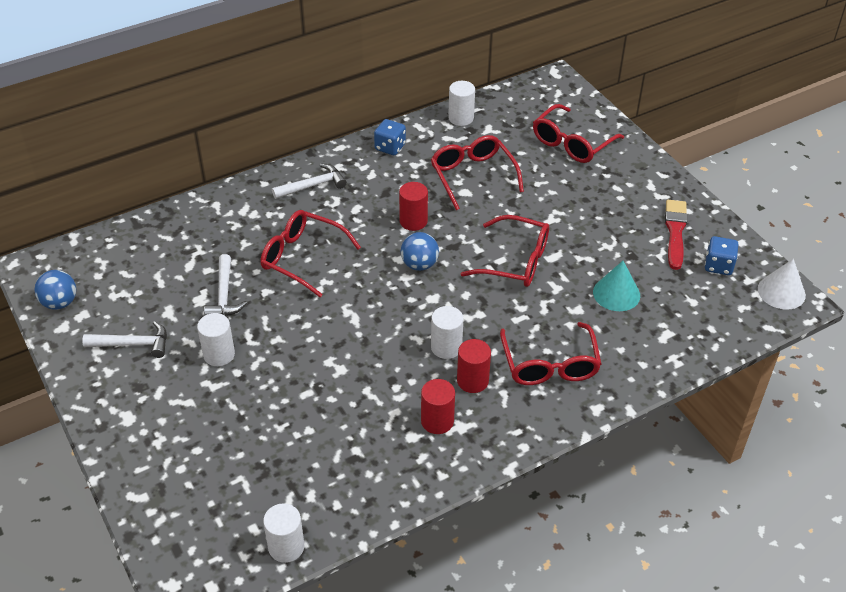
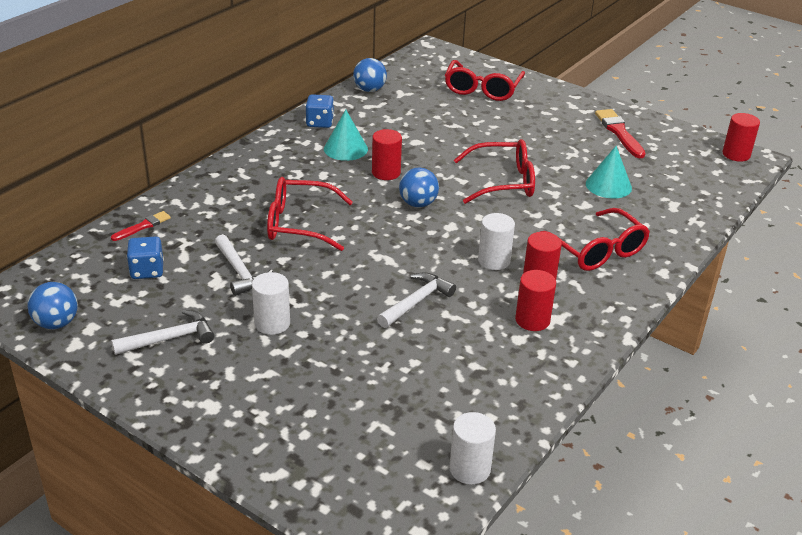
camera: 25 degrees left, 10 degrees down
white hammer [272,163,347,199] -> white hammer moved to [377,273,456,328]
red glasses [431,135,524,210] -> none
white cylinder [448,81,475,126] -> blue ball [353,58,387,92]
blue dice [705,236,738,275] -> blue dice moved to [127,236,164,279]
white cone [758,259,806,310] -> red cylinder [723,113,760,162]
none -> red brush [111,211,171,241]
none -> turquoise cone [324,110,368,161]

